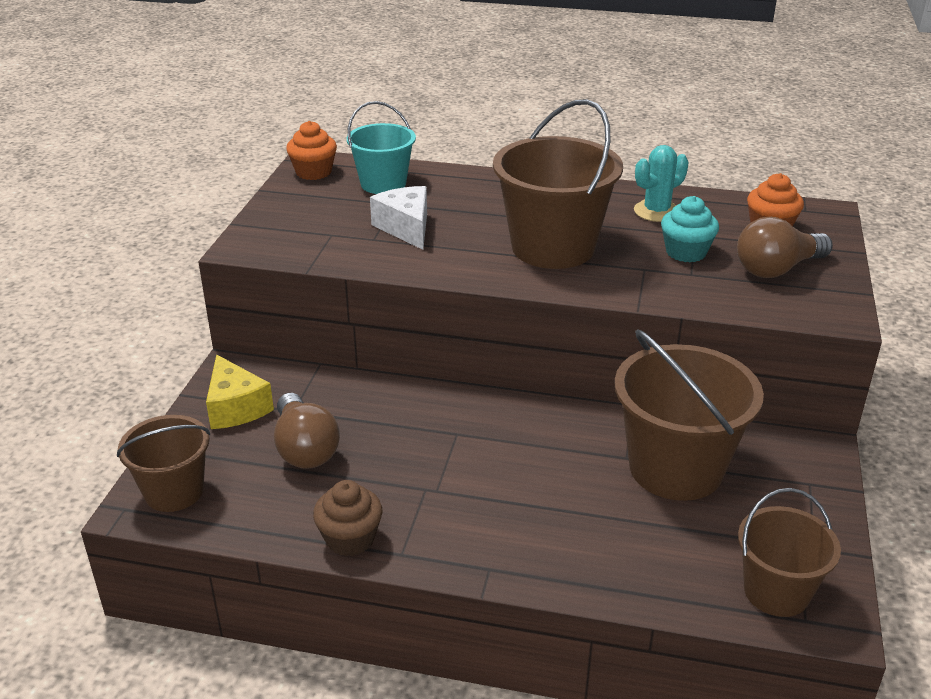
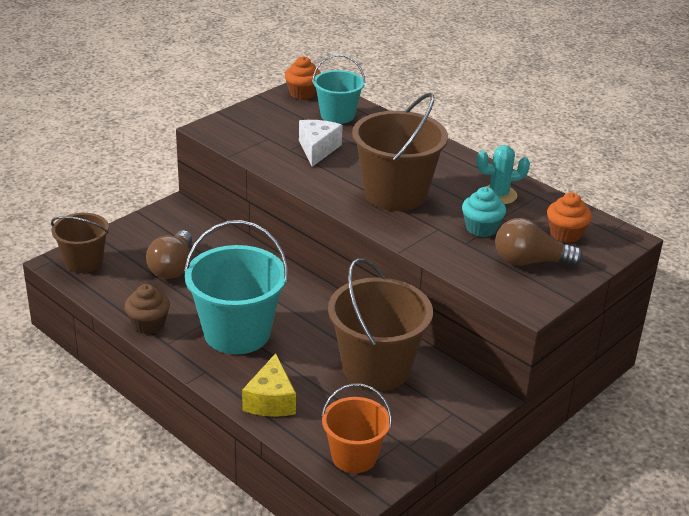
camera: 30 degrees right, 0 degrees up
yellow cheese [206,355,274,429] -> yellow cheese moved to [242,353,296,417]
brown bucket [738,488,841,617] -> orange bucket [321,384,392,473]
none -> turquoise bucket [184,220,288,354]

